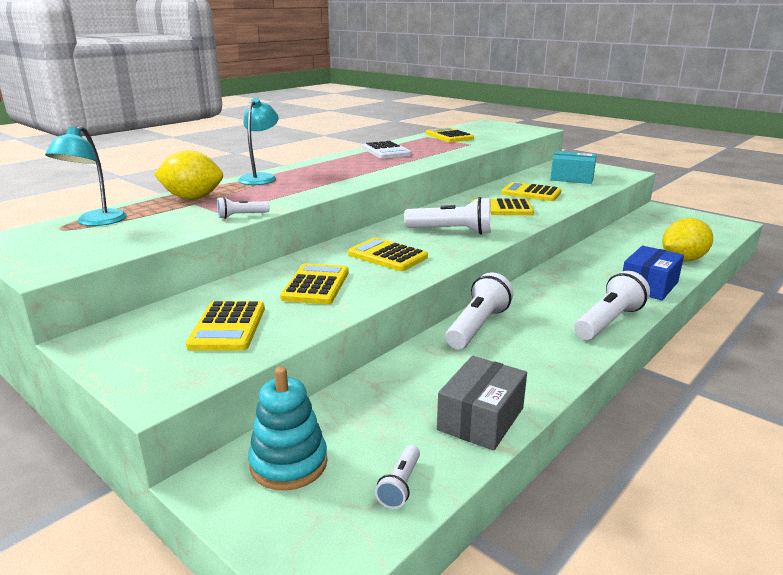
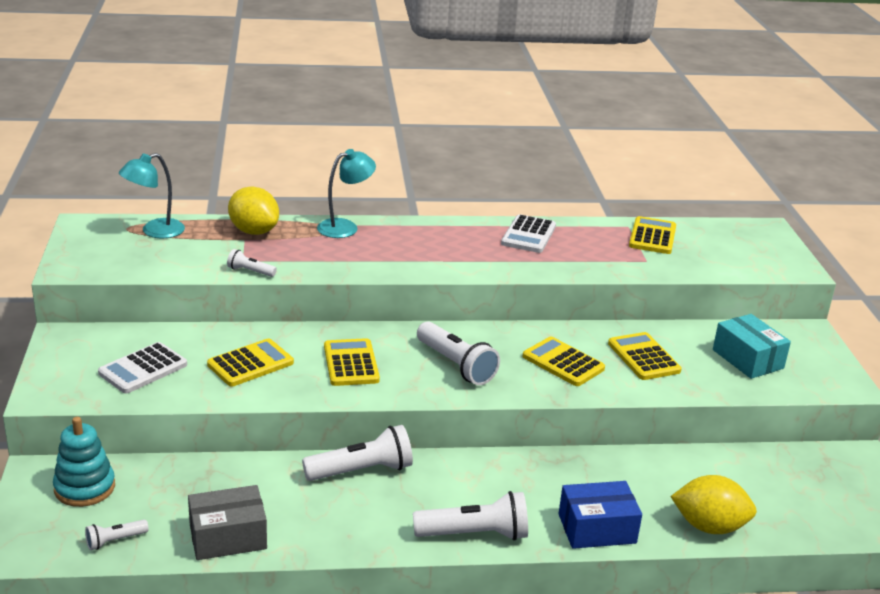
camera: 40 degrees right, 5 degrees up
yellow calculator [186,301,265,351] -> white calculator [98,342,187,393]

